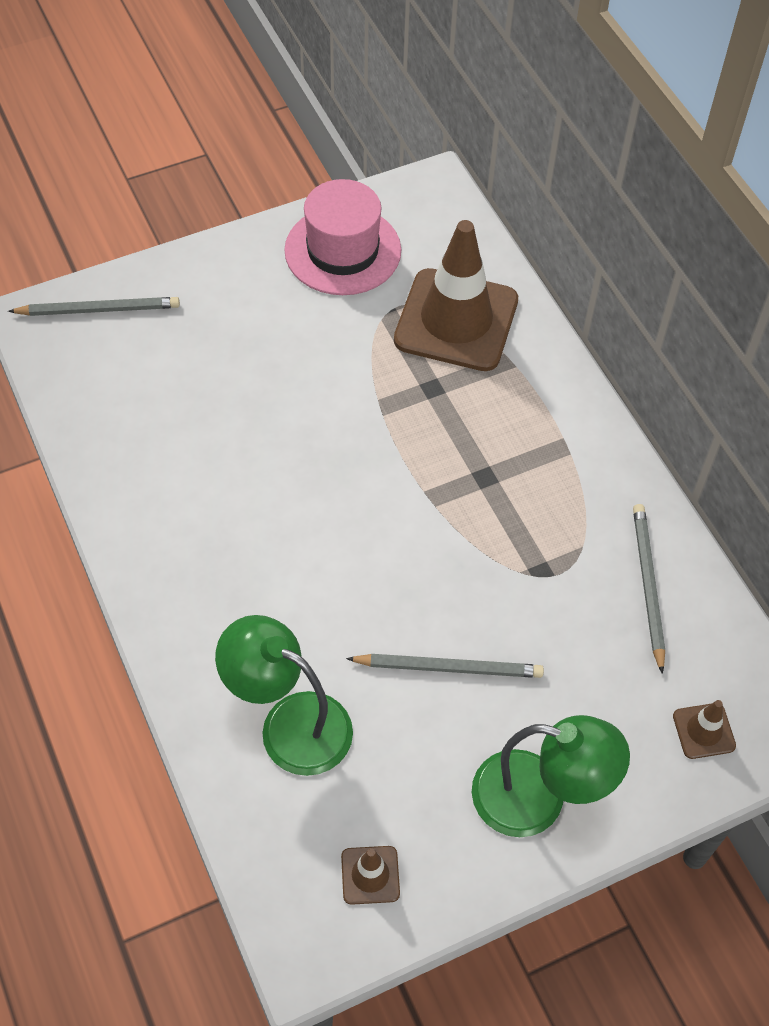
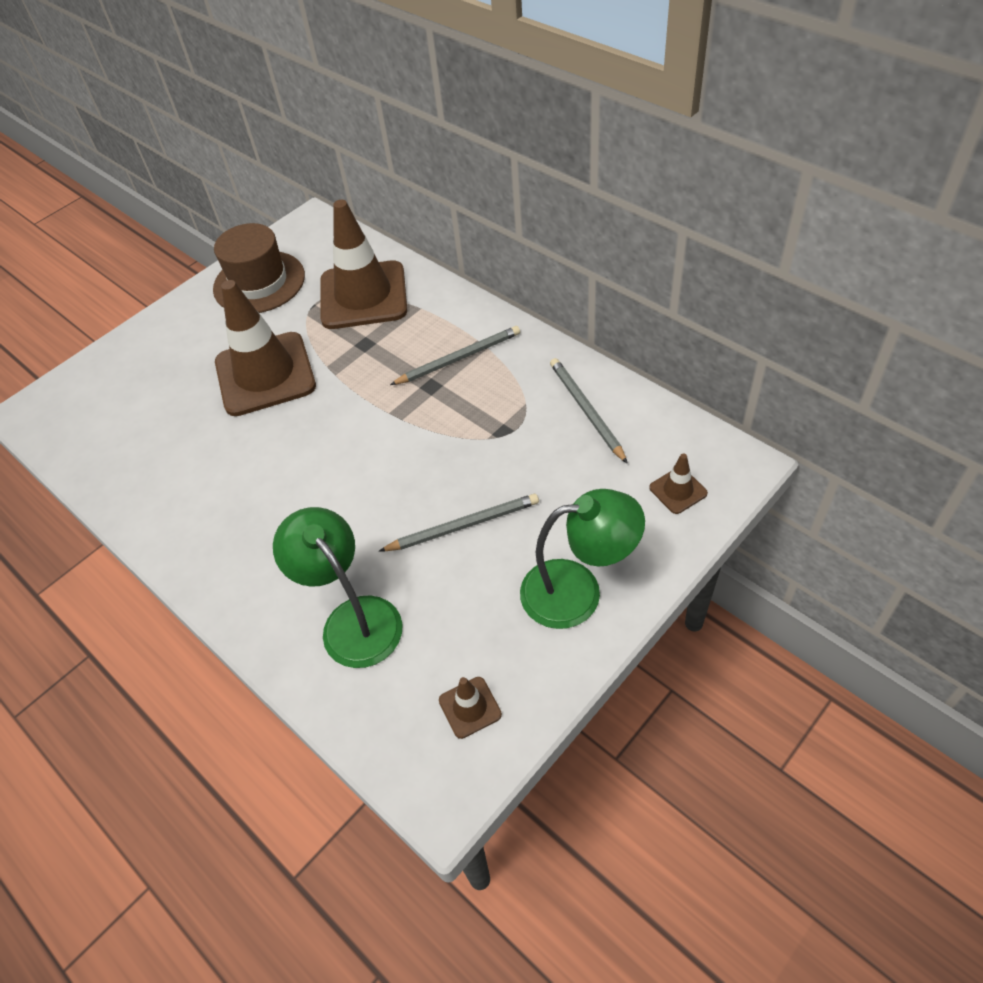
camera: 15 degrees left, 5 degrees down
grey pencil [8,297,180,316] -> grey pencil moved to [390,326,520,385]
green lamp [215,615,353,776] -> green lamp turned 45 degrees clockwise [273,507,403,668]
pink hat [284,179,401,295] -> brown hat [213,223,305,313]
none -> brown traffic cone [215,280,316,416]

